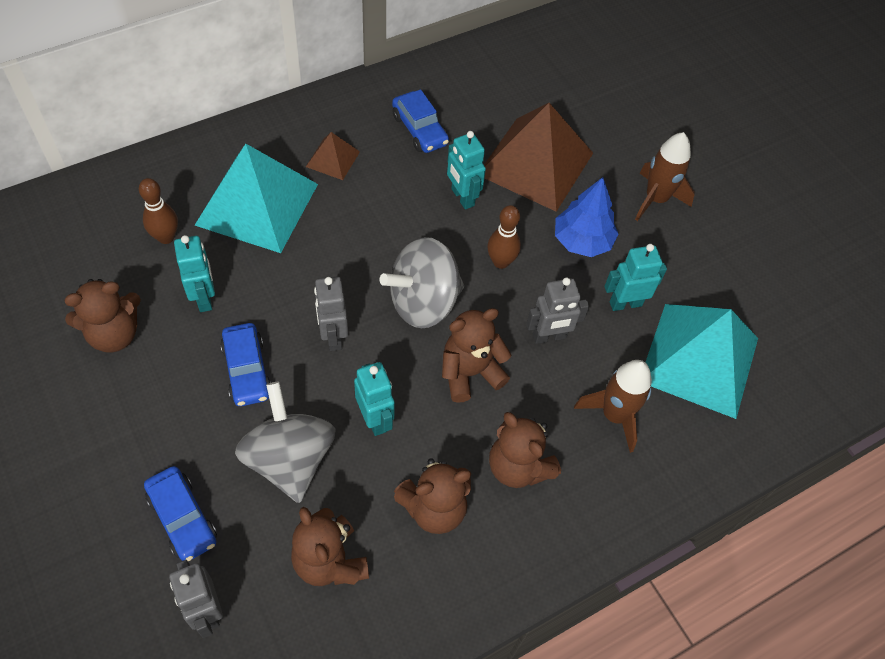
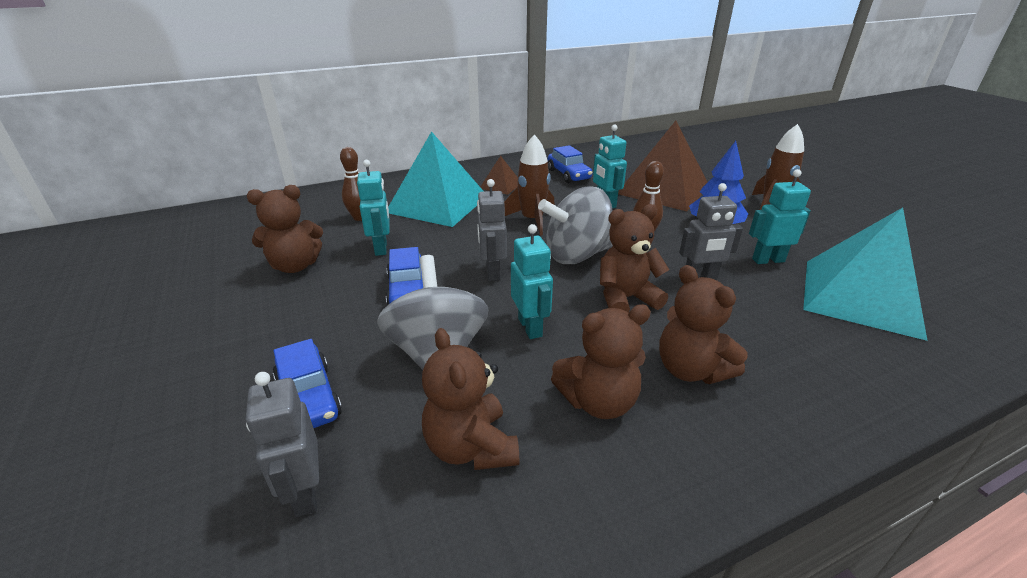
camera: 10 degrees right, 25 degrees down
brown rocket [574,360,652,453] -> brown rocket moved to [504,134,555,236]

